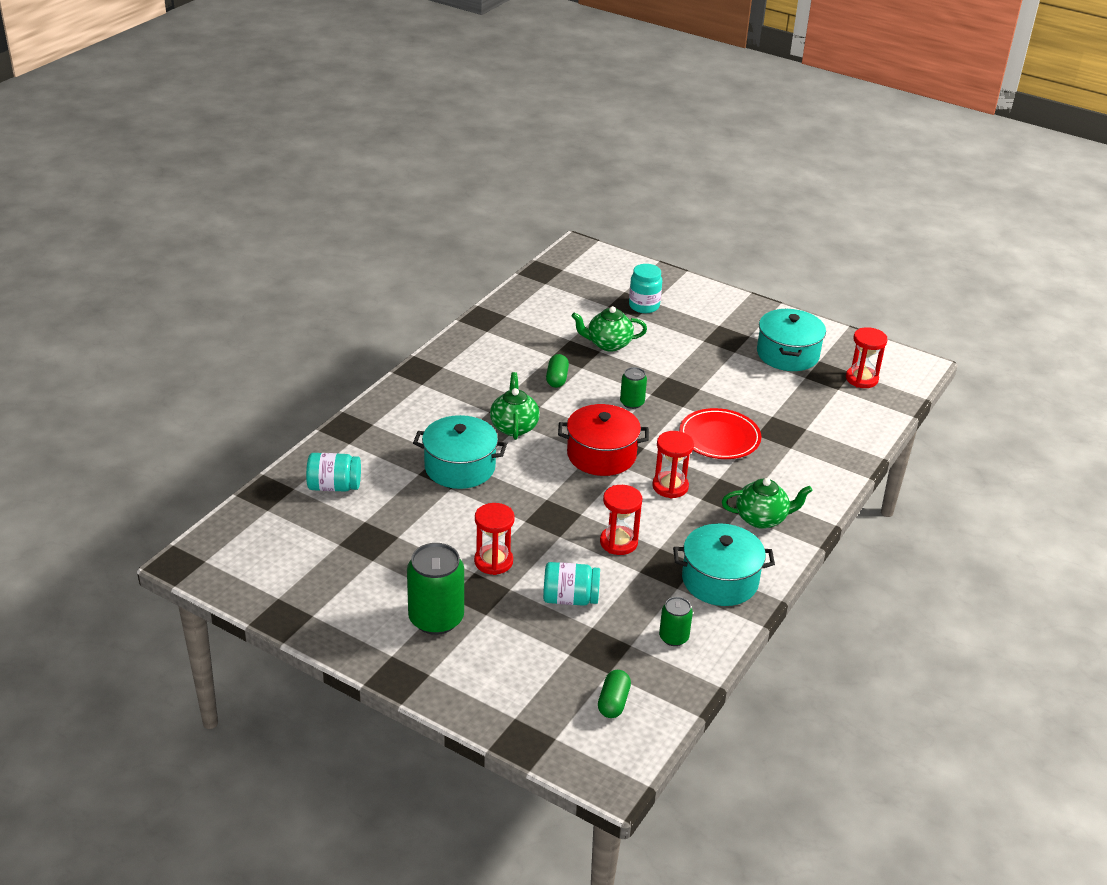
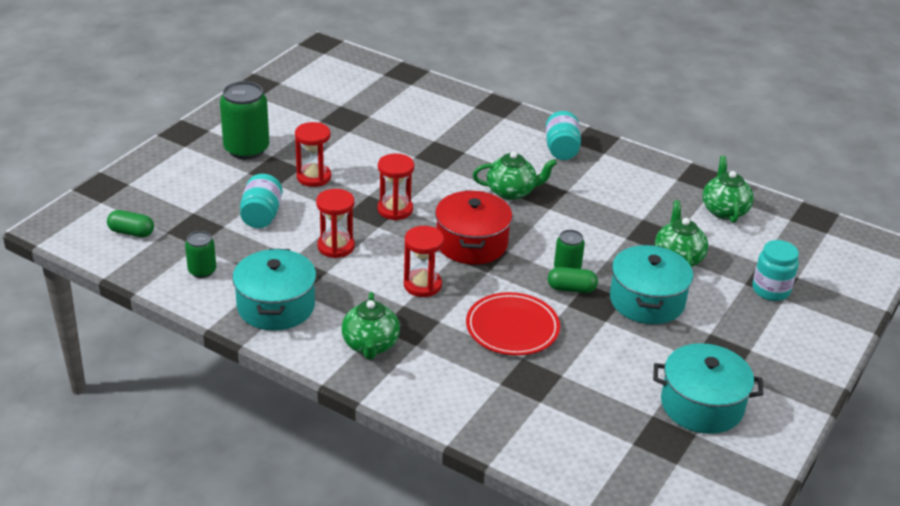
camera: 90 degrees right, 0 degrees up
turquoise jar [306,453,361,491] -> turquoise jar moved to [546,111,581,160]
turquoise pot [413,415,507,489] -> turquoise pot moved to [610,244,693,324]
green capsule [546,354,569,388] -> green capsule moved to [548,267,598,293]
red hourglass [846,327,888,388] -> red hourglass moved to [377,153,414,220]
none -> green teapot [702,156,754,223]

